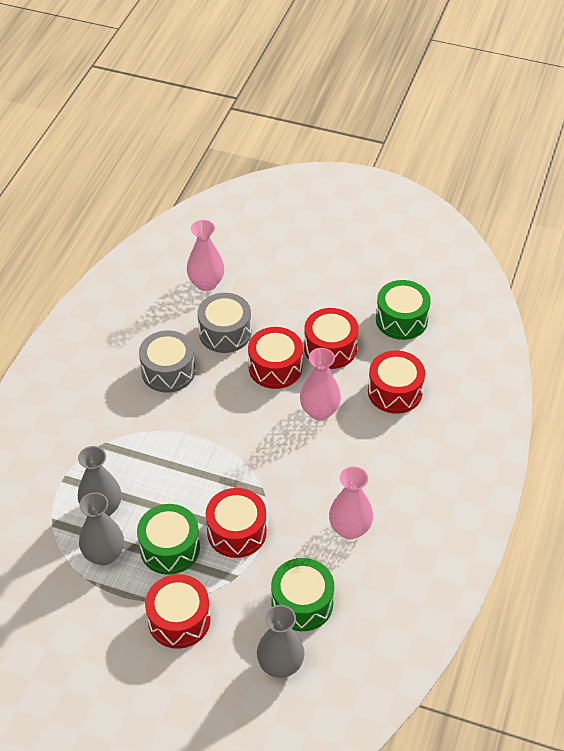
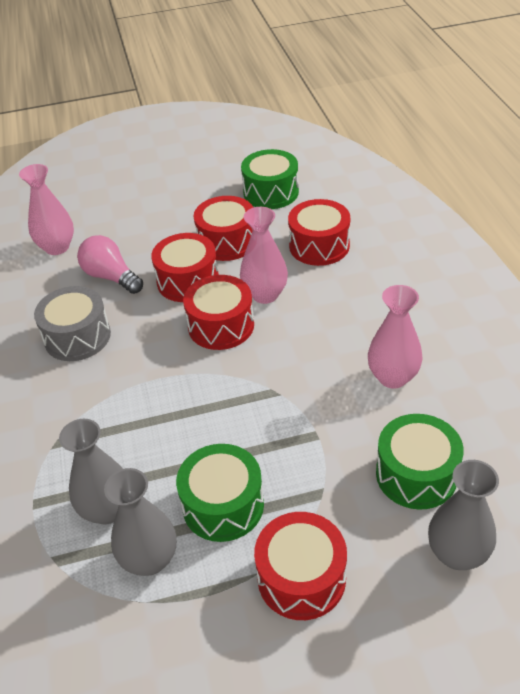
camera: 30 degrees left, 5 degrees down
grey drum [197,293,251,353] -> pink light bulb [77,235,143,294]
red drum [206,488,267,558] -> red drum moved to [183,275,254,350]

